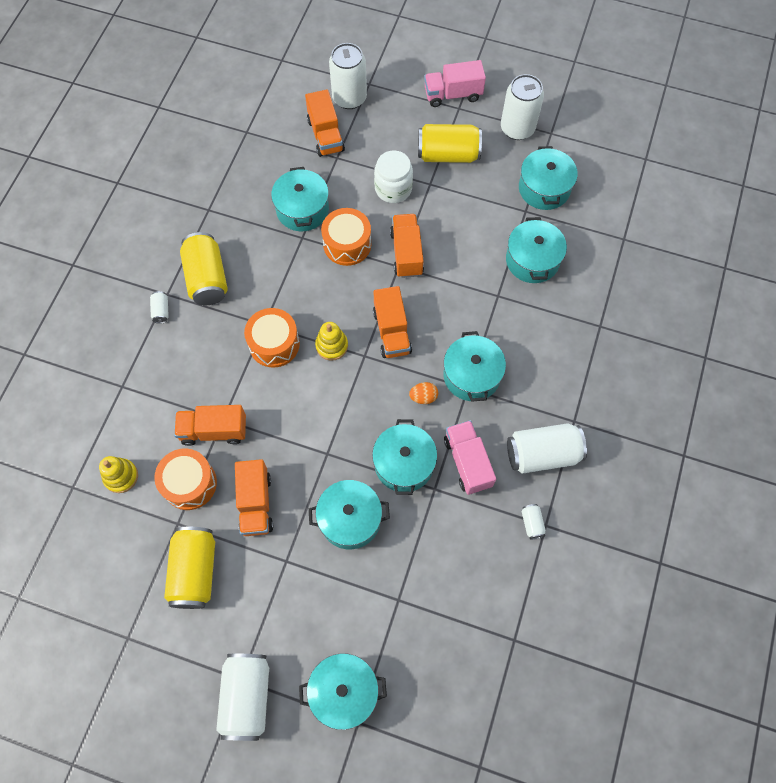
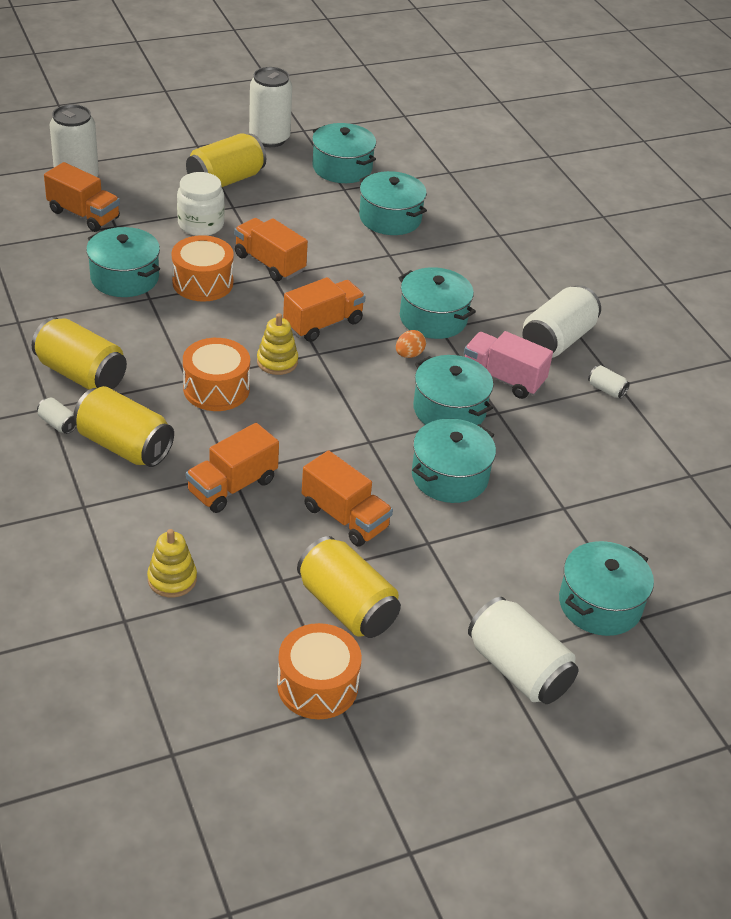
camera: 45 degrees left, 25 degrees down
orange drum [154,448,217,510] -> orange drum moved to [277,623,362,719]
orange truck [373,286,412,358] -> orange truck turned 75 degrees counterclockwise [283,277,366,342]
pink truck [424,60,486,107] -> none
none -> yellow can [73,386,174,467]

